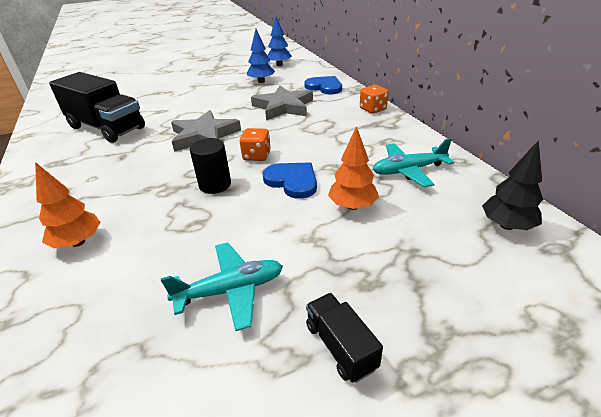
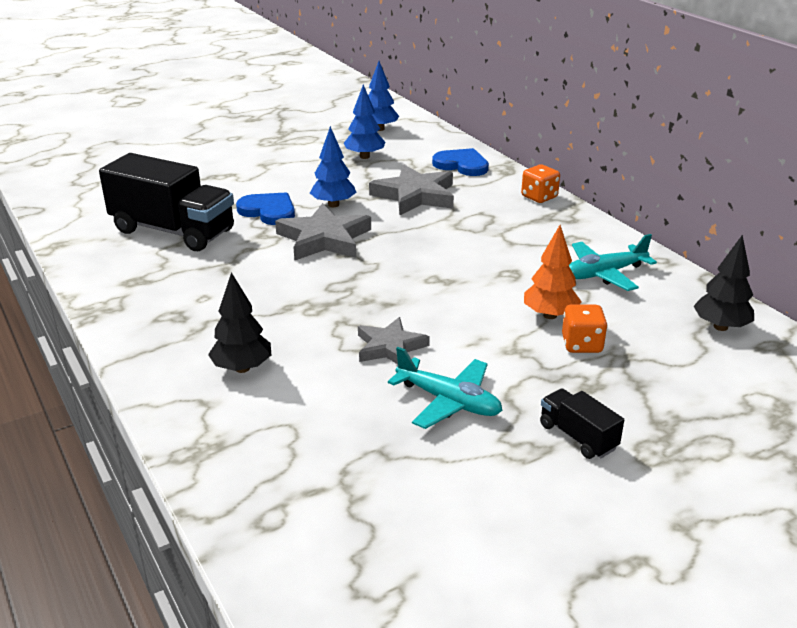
camera: 10 degrees left, 5 degrees down
orange tree [35,162,101,248] -> black tree [208,272,271,373]
turquoise plane [161,242,283,331] -> turquoise plane turned 60 degrees clockwise [388,347,503,429]
black cylinder [190,138,231,194] -> none
orange dice [240,128,271,161] -> orange dice moved to [562,305,607,353]
blue heart [262,162,317,199] -> blue heart moved to [236,192,295,225]
none -> blue tree [310,126,357,207]
none -> grey star [358,317,430,364]

